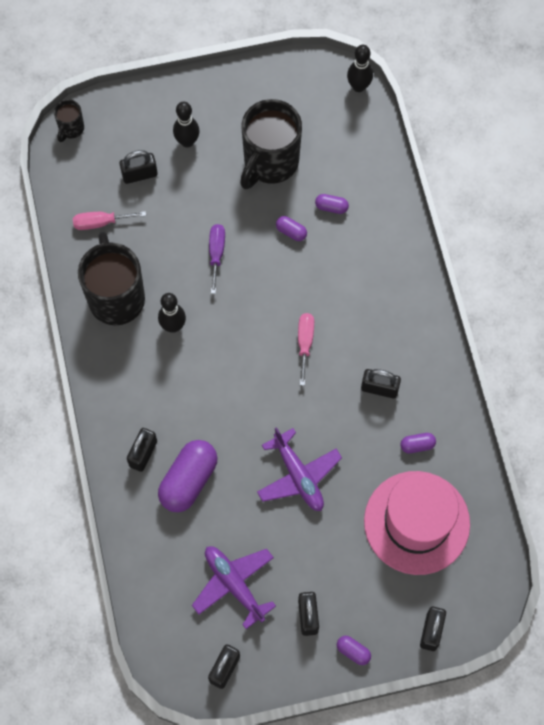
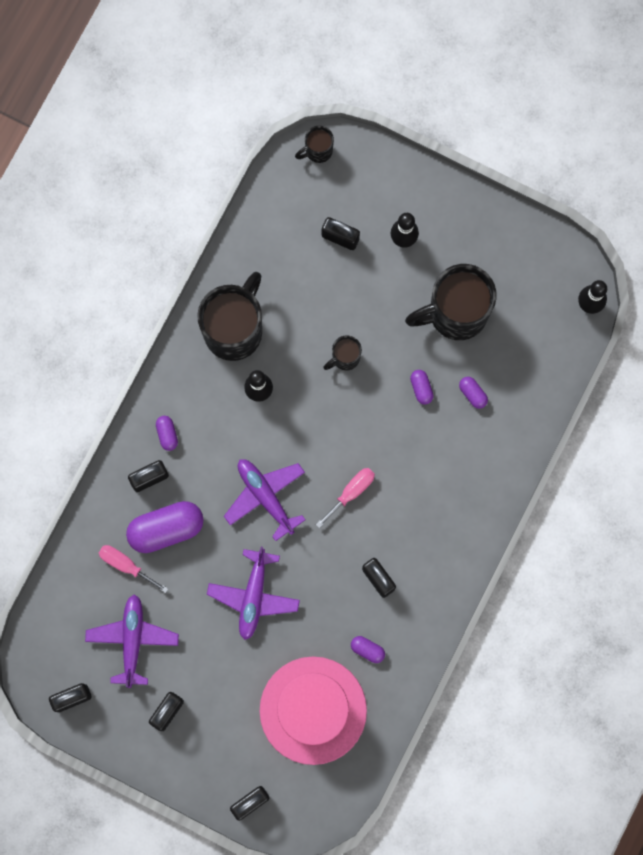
camera: 40 degrees right, 10 degrees up
pink screwdriver [73,211,146,230] -> pink screwdriver moved to [99,545,168,593]
purple screwdriver [209,224,225,294] -> black mug [323,335,362,370]
purple capsule [337,636,371,665] -> purple capsule moved to [156,416,178,451]
none -> purple plane [224,459,305,541]

